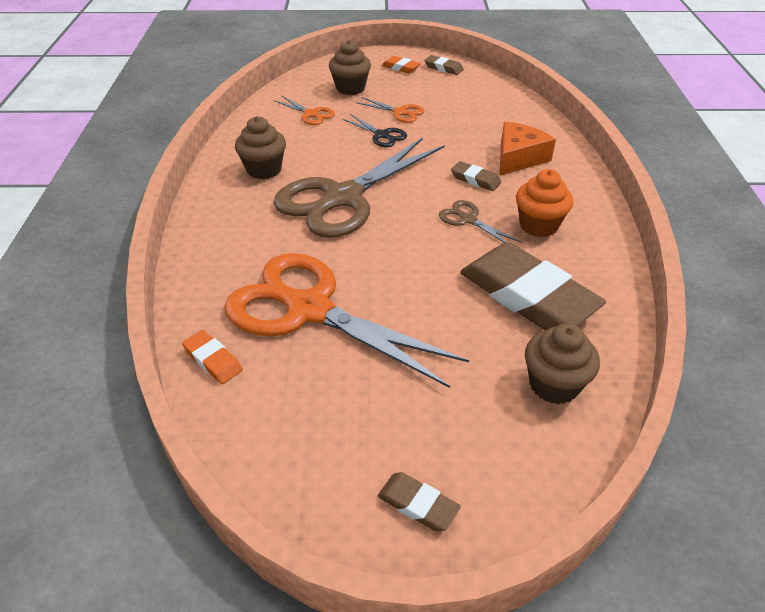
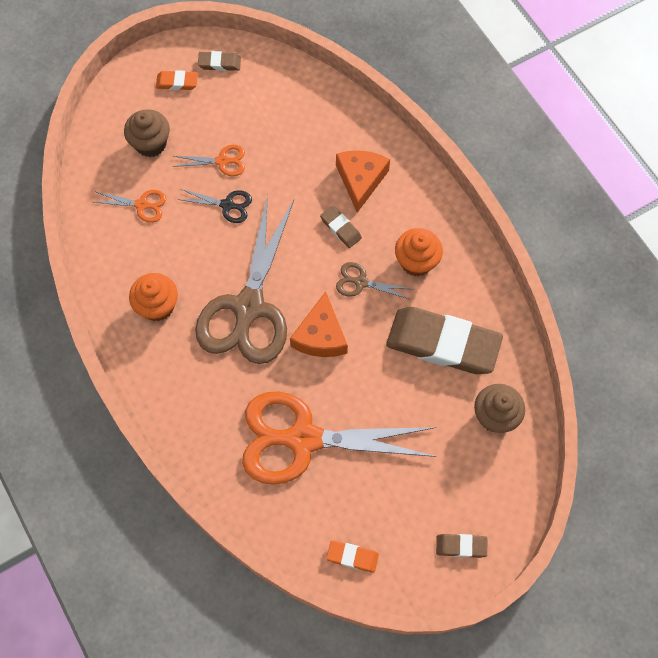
camera: 30 degrees left, 25 degrees up
orange eraser [182,330,243,384] -> orange eraser moved to [326,540,379,573]
brown cupcake [235,116,286,179] -> orange cupcake [129,273,178,321]
brown eraser [451,161,501,191] -> brown eraser turned 45 degrees clockwise [320,206,362,248]
none -> orange cheese [290,292,348,357]

